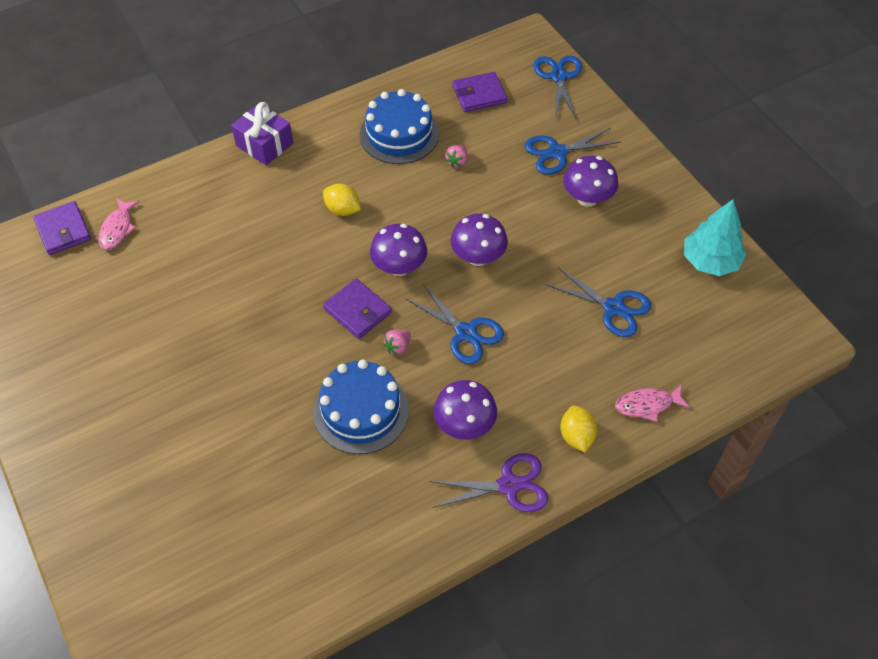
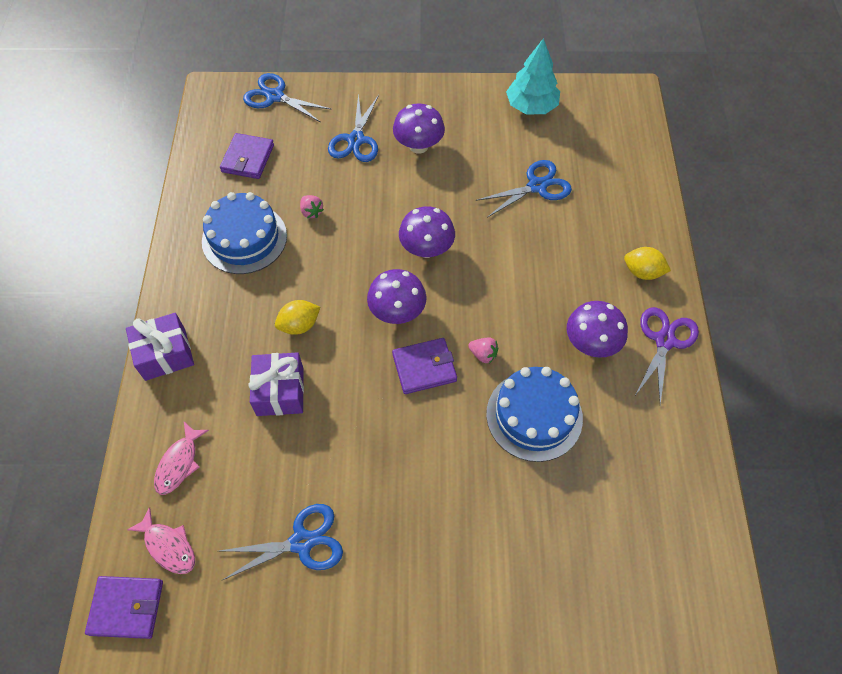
camera: 60 degrees left, 5 degrees up
pink strawberry [383,330,411,355] -> pink strawberry turned 45 degrees counterclockwise [468,337,498,363]
blue scissors [406,284,504,364] -> blue scissors moved to [219,504,343,580]
pink fish [615,385,690,422] -> pink fish moved to [154,422,209,495]
none -> purple gift [248,352,304,416]

